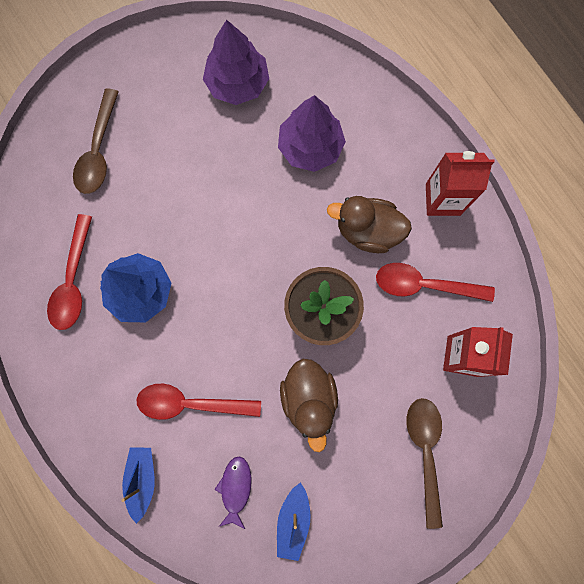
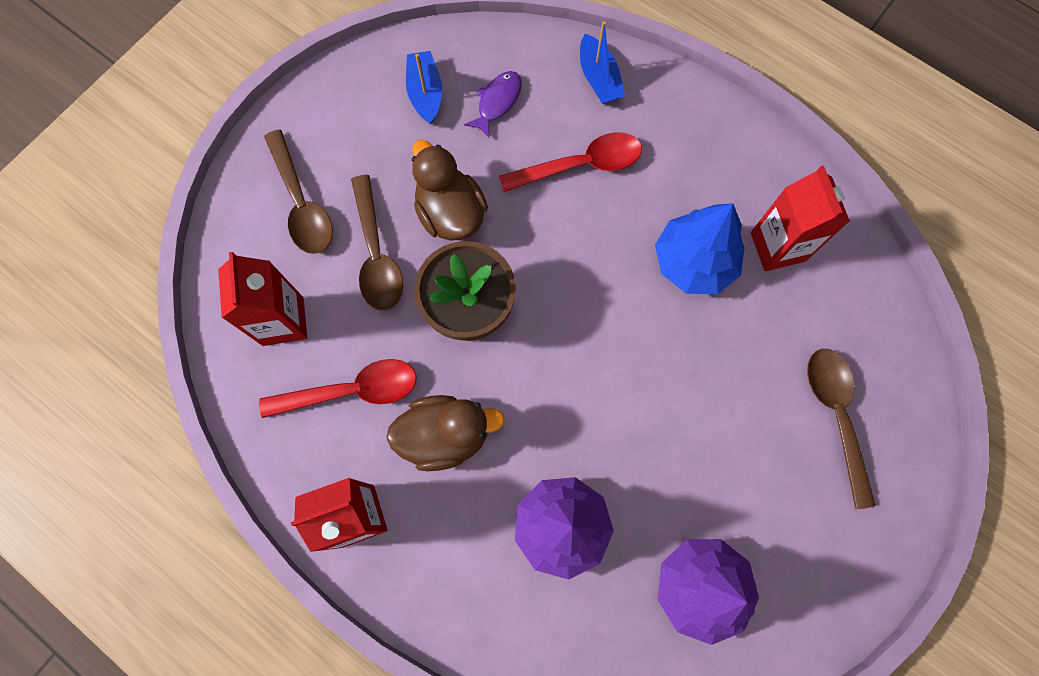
camera: 160 degrees right, 5 degrees down
red spoon [47,214,92,330] -> red carton [751,165,850,271]
purple fish [214,456,251,529] -> purple fish turned 135 degrees counterclockwise [464,71,522,139]
none -> brown spoon [351,175,403,311]

